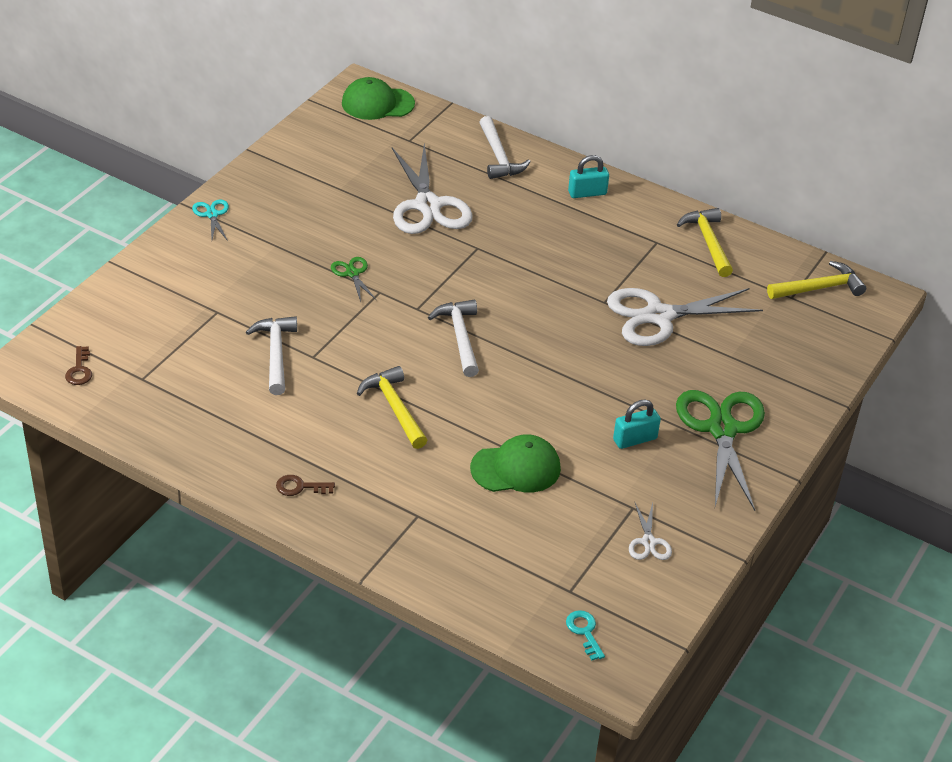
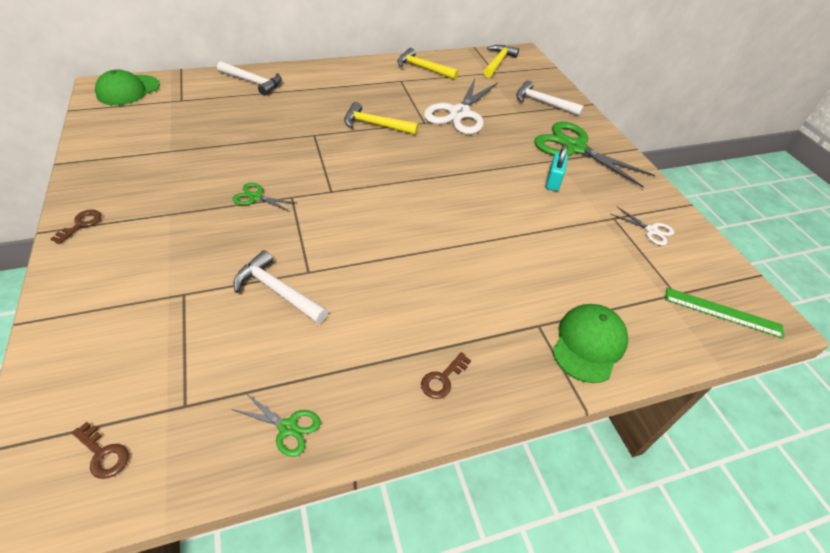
camera: 50 degrees left, 5 degrees up
turquoise scissors [192,199,229,241] -> brown key [51,209,101,244]
yellow hammer [357,366,428,449] -> yellow hammer moved to [344,102,418,135]
white scissors [392,144,473,234] -> none
white hammer [428,300,479,377] -> white hammer moved to [516,80,584,116]
green cap [470,434,561,492] -> green cap moved to [552,304,628,383]
turquoise key [566,610,605,660] -> green ruler [665,288,784,339]
turquoise padlock [568,155,609,198] -> none
none -> green scissors [231,392,321,457]

